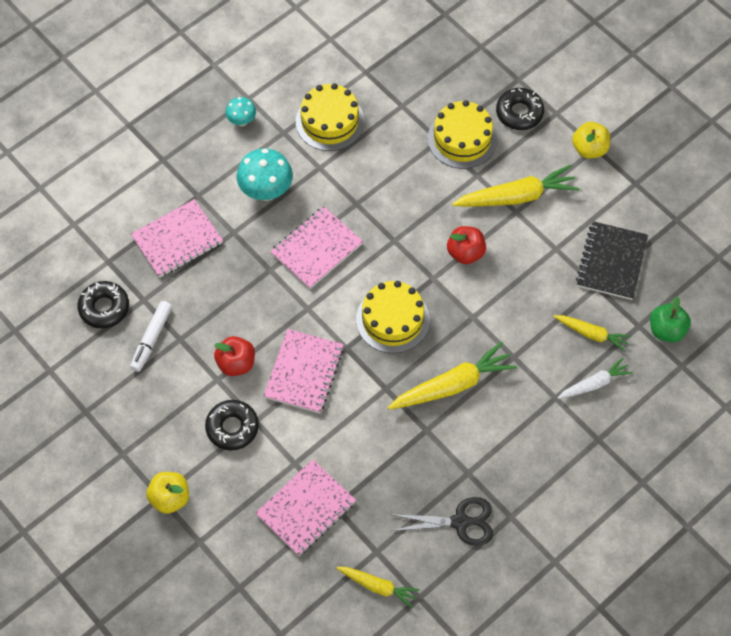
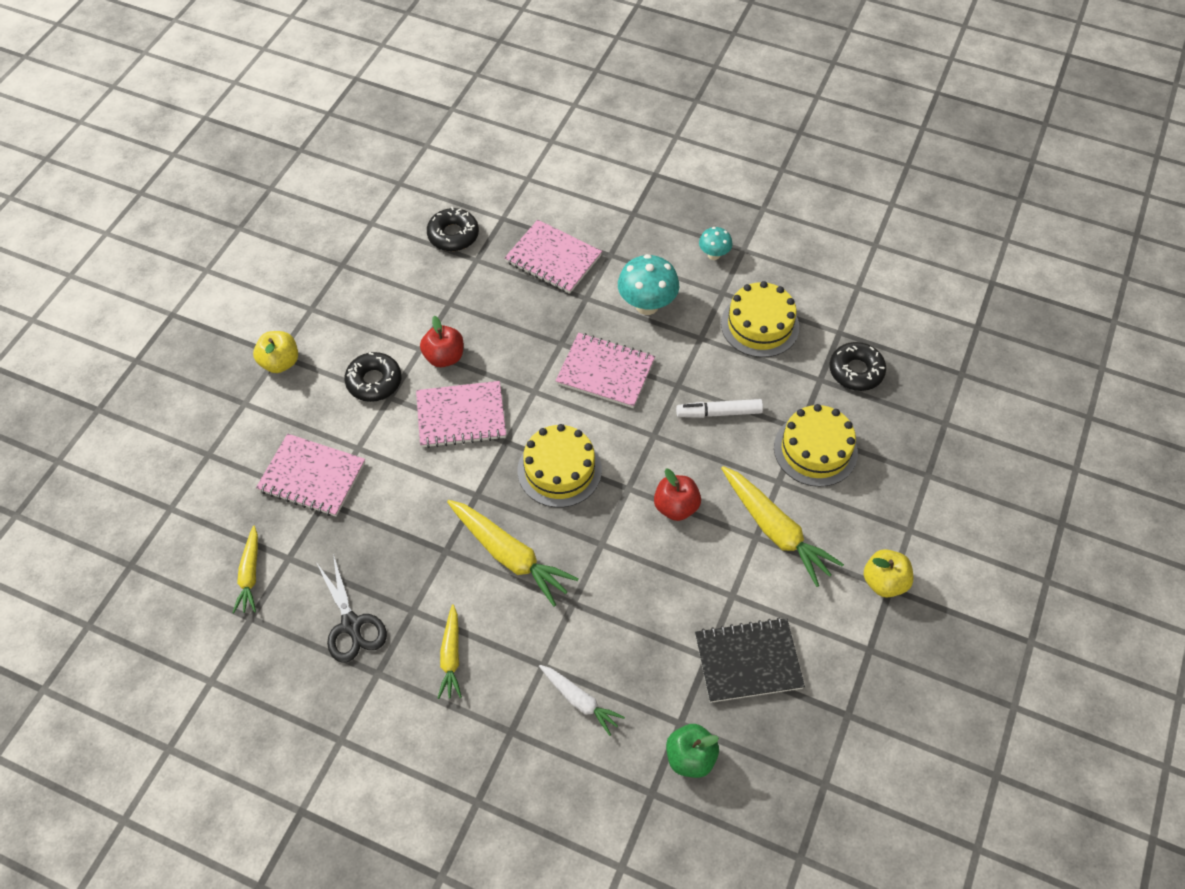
camera: 65 degrees right, 5 degrees down
white marker [130,301,172,372] -> white marker moved to [676,399,763,418]
black donut [496,88,544,130] -> black donut moved to [830,342,886,391]
yellow carrot [553,315,631,352] -> yellow carrot moved to [437,604,462,699]

